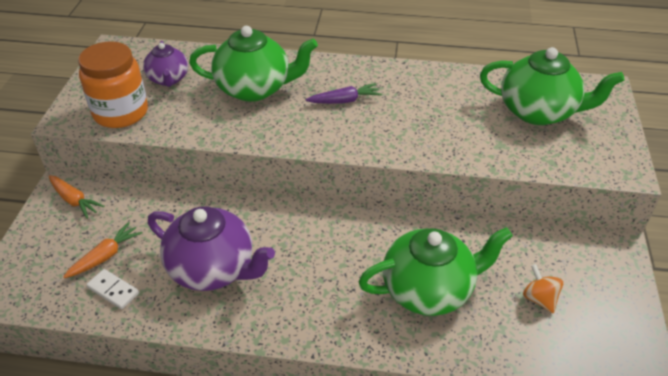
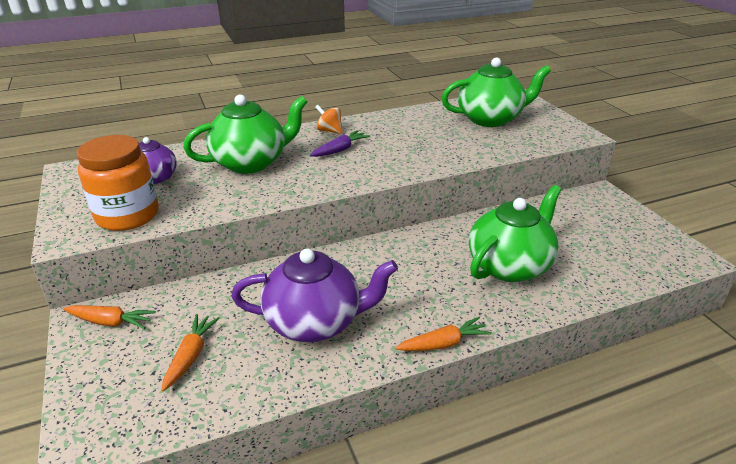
camera: 30 degrees left, 10 degrees down
white domino [86,269,139,309] -> none
orange spinning top [523,264,563,313] -> orange spinning top moved to [315,105,342,134]
none -> orange carrot [395,317,492,351]

